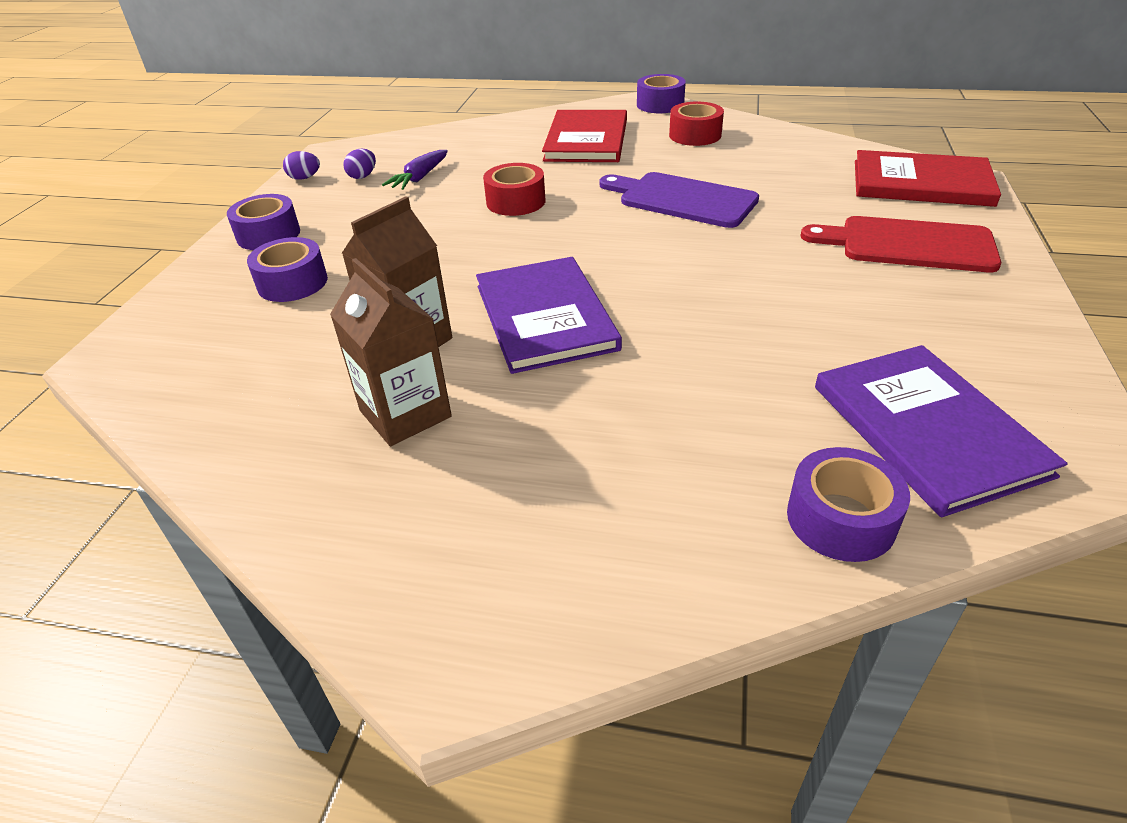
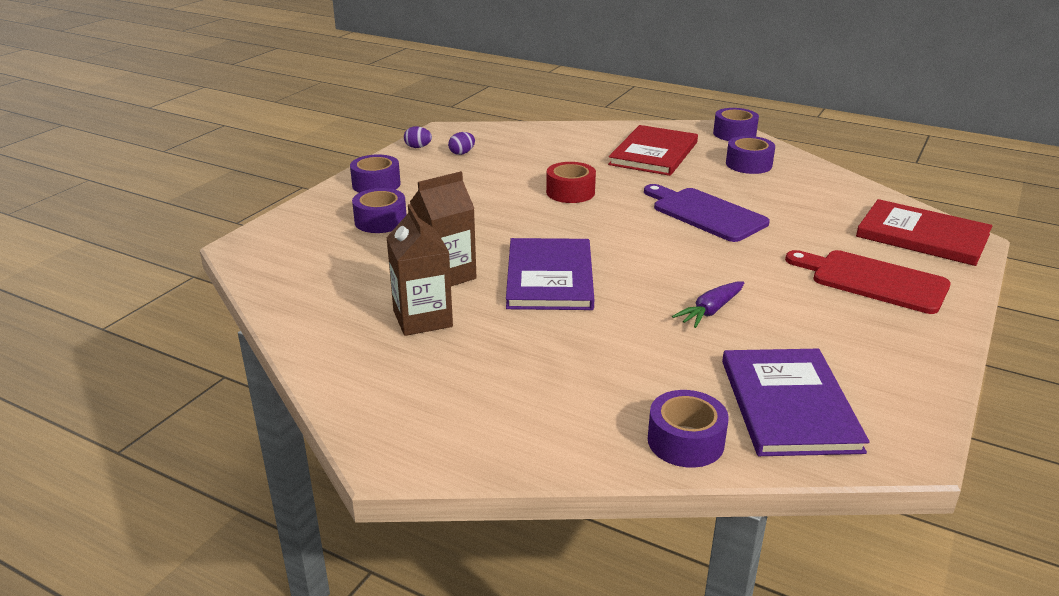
camera: 15 degrees right, 10 degrees down
purple carrot [382,150,448,190] -> purple carrot moved to [672,282,744,328]
red tape [669,101,724,146] -> purple tape [726,136,775,174]

